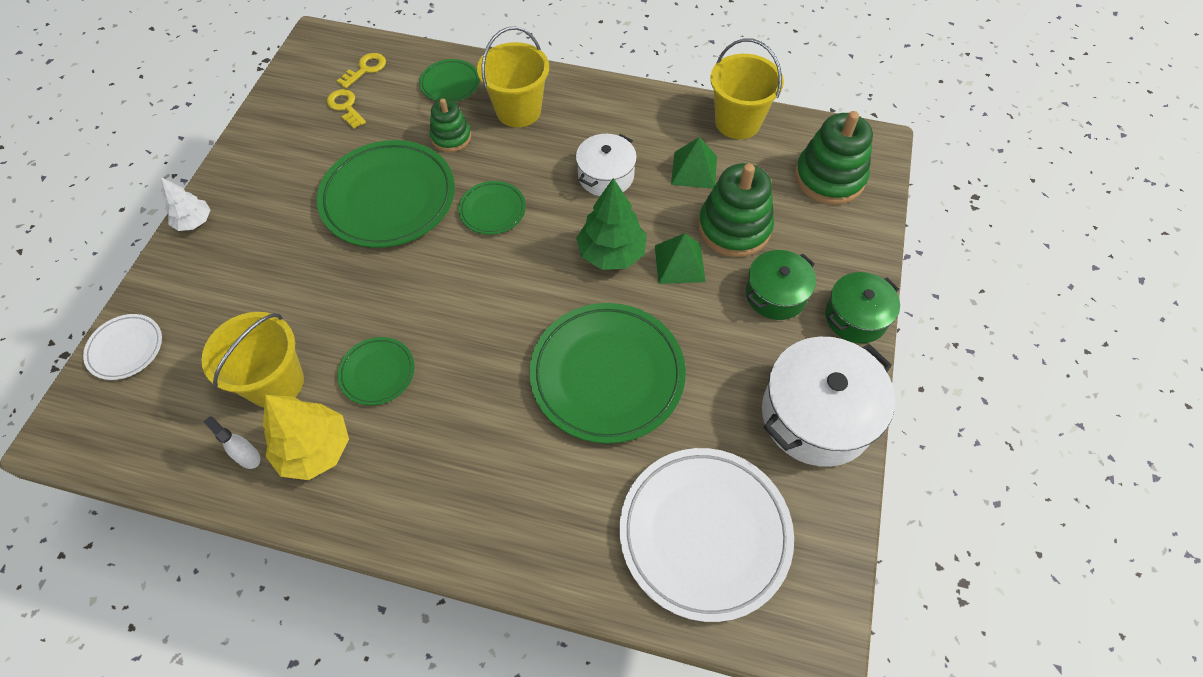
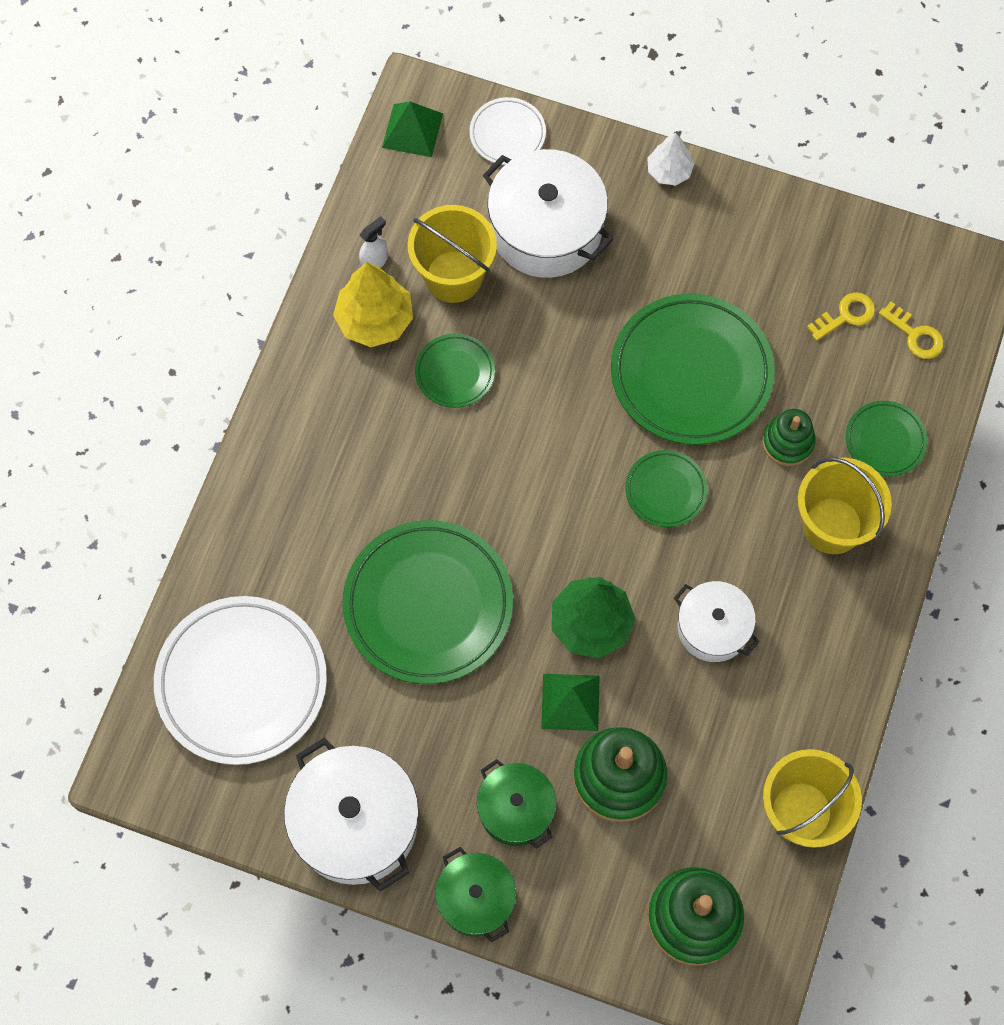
camera: 95 degrees right, 10 degrees up
green pyramid [671,137,717,189] -> green pyramid moved to [382,102,443,157]
none -> white pot [483,149,613,278]

